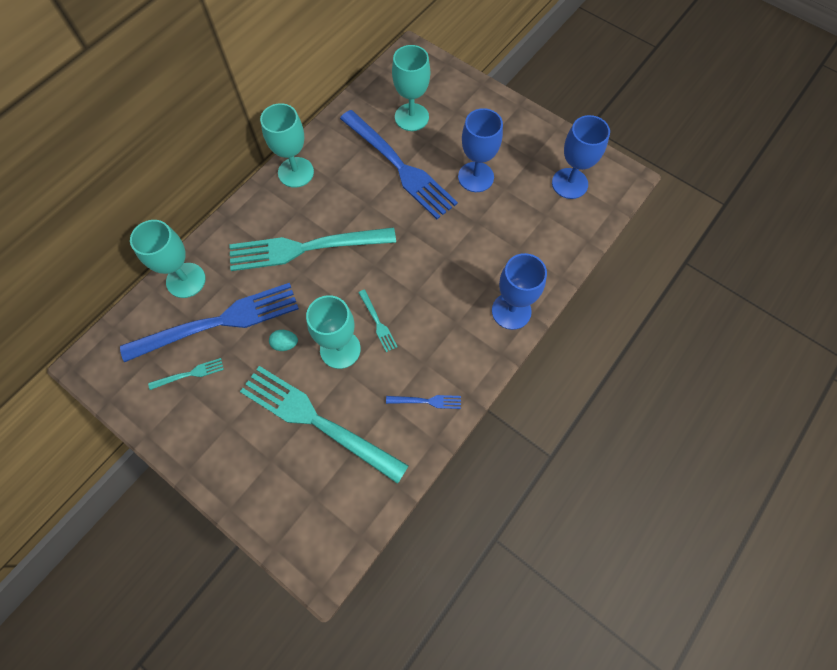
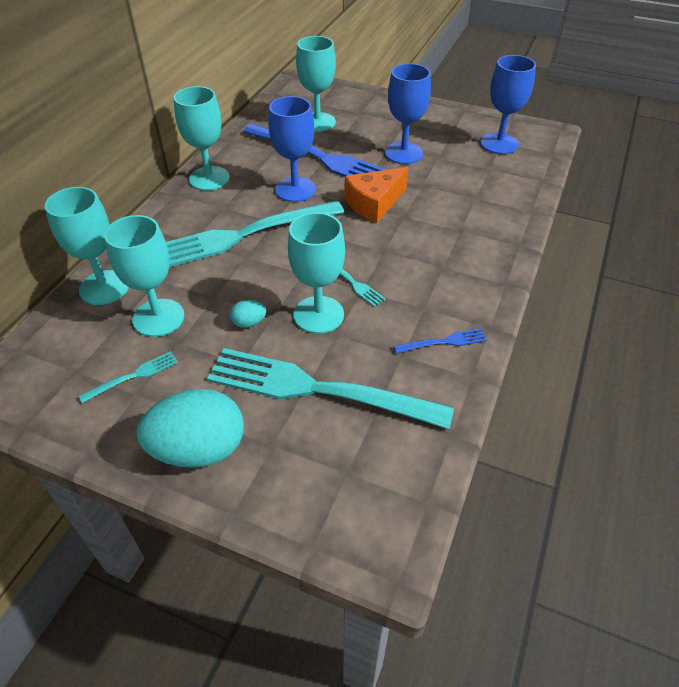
camera: 15 degrees left, 20 degrees down
blue fork [120,283,299,362] -> turquoise goblet [104,215,185,337]
blue goblet [492,253,547,330] -> blue goblet moved to [268,96,316,202]
none -> turquoise egg [137,389,244,468]
none -> orange cheese [345,167,408,223]

